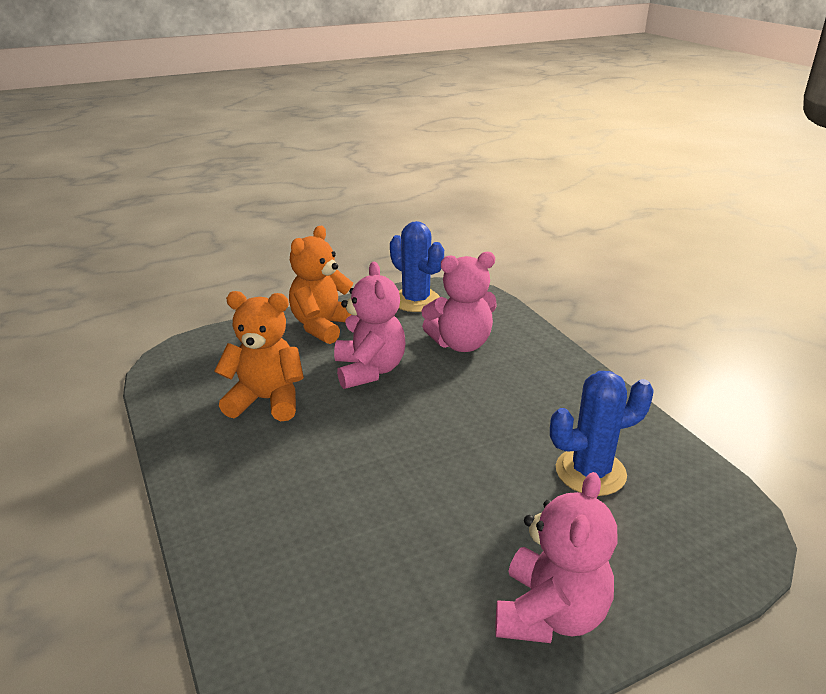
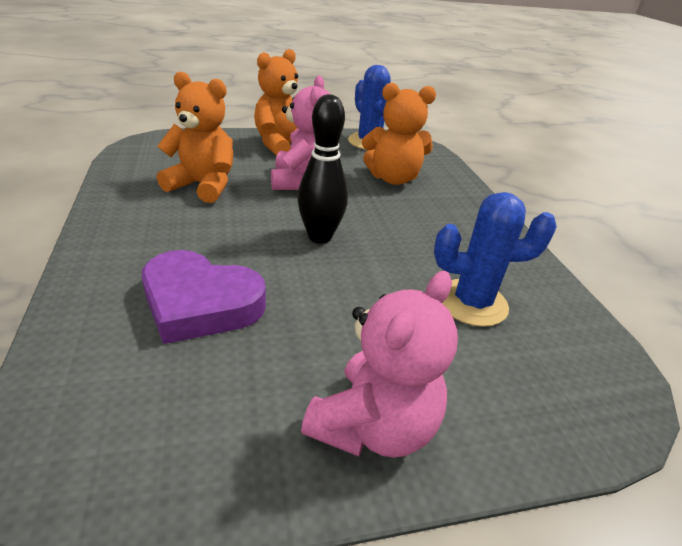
camera: 10 degrees right, 5 degrees up
pink teddy bear [421,252,497,352] -> orange teddy bear [362,83,436,185]
none -> purple heart [142,250,266,344]
none -> black bowling pin [298,94,348,243]

